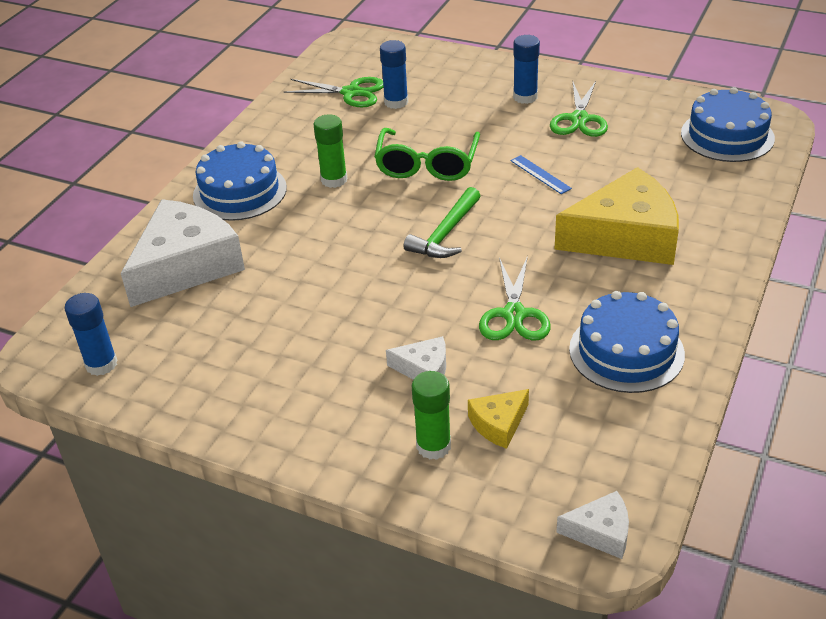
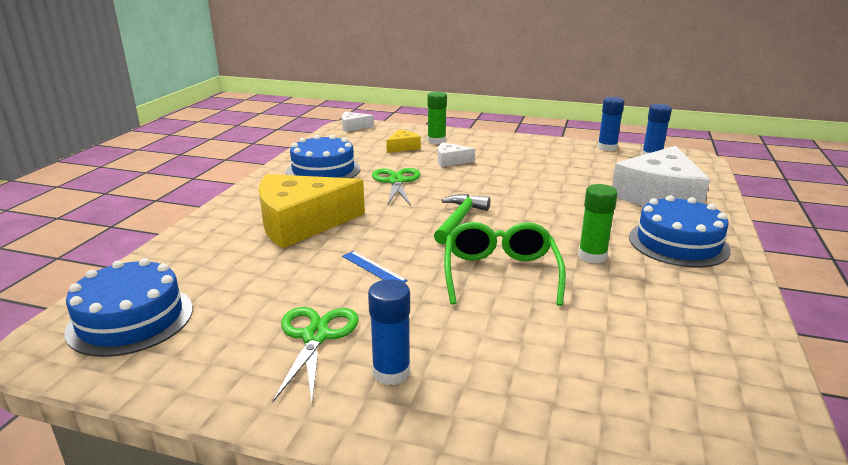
camera: 170 degrees right, 15 degrees down
green scissors [284,77,383,107] -> none
blue glue stick [380,40,408,109] -> blue glue stick moved to [597,97,625,151]

